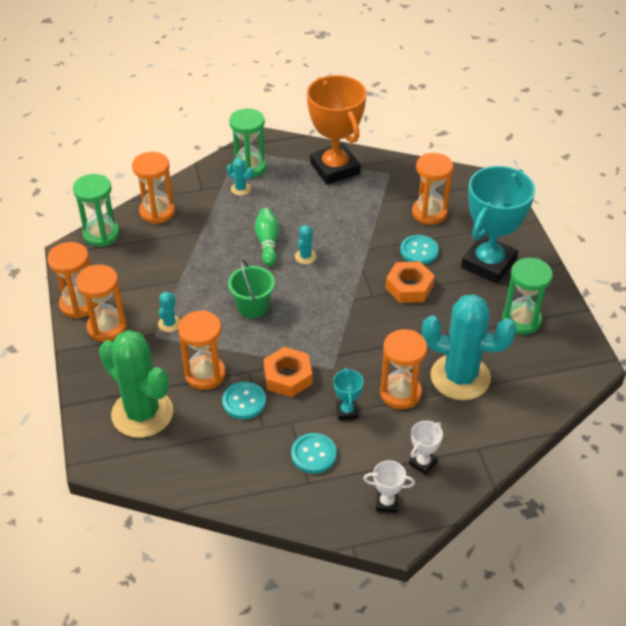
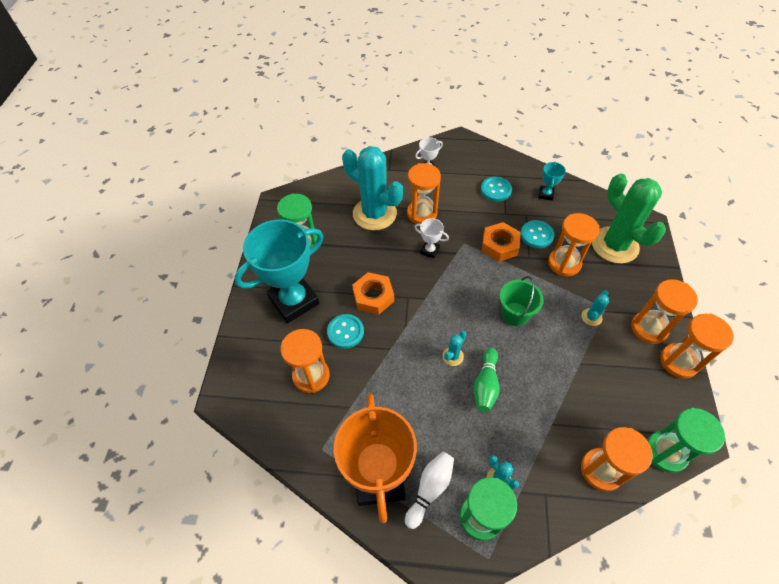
camera: 160 degrees left, 10 degrees up
turquoise trophy [333,368,364,420] -> turquoise trophy moved to [539,162,566,201]
white trophy [363,460,415,513] -> white trophy moved to [414,218,449,258]
none -> white bowling pin [405,452,454,529]

